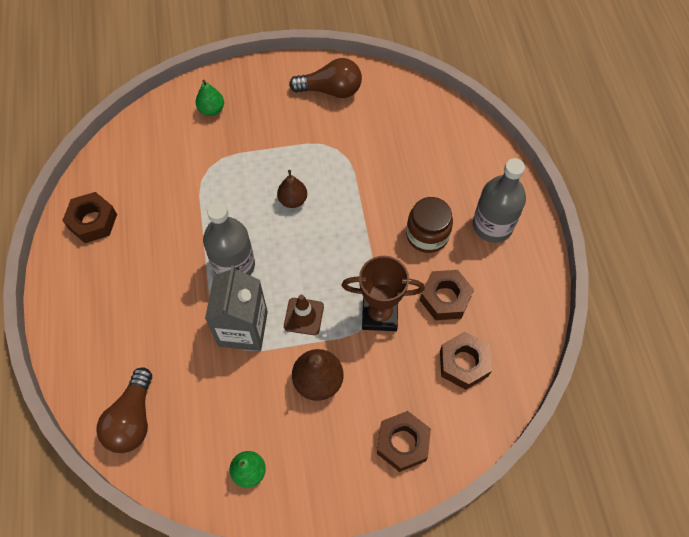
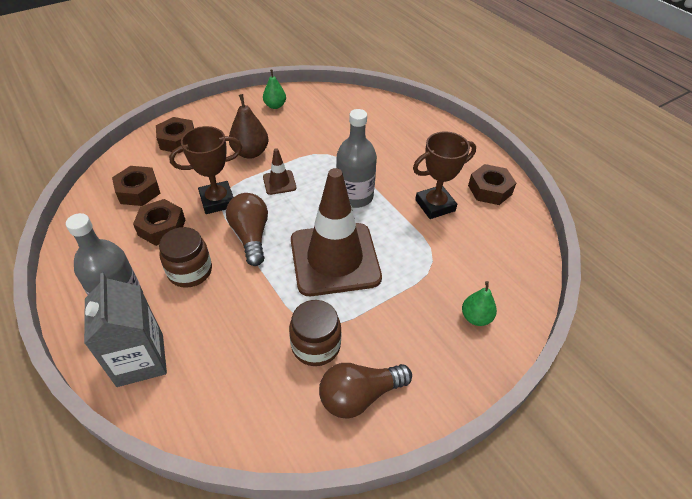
camera: 155 degrees right, 15 degrees down
brown light bulb [96,367,152,453] -> brown light bulb moved to [226,193,268,266]
grey carton [205,265,268,351] -> grey carton moved to [84,273,167,387]
brown pear [277,170,307,208] -> brown traffic cone [291,168,382,296]
none -> brown jar [289,300,341,366]
none -> brown trophy [413,131,476,219]

